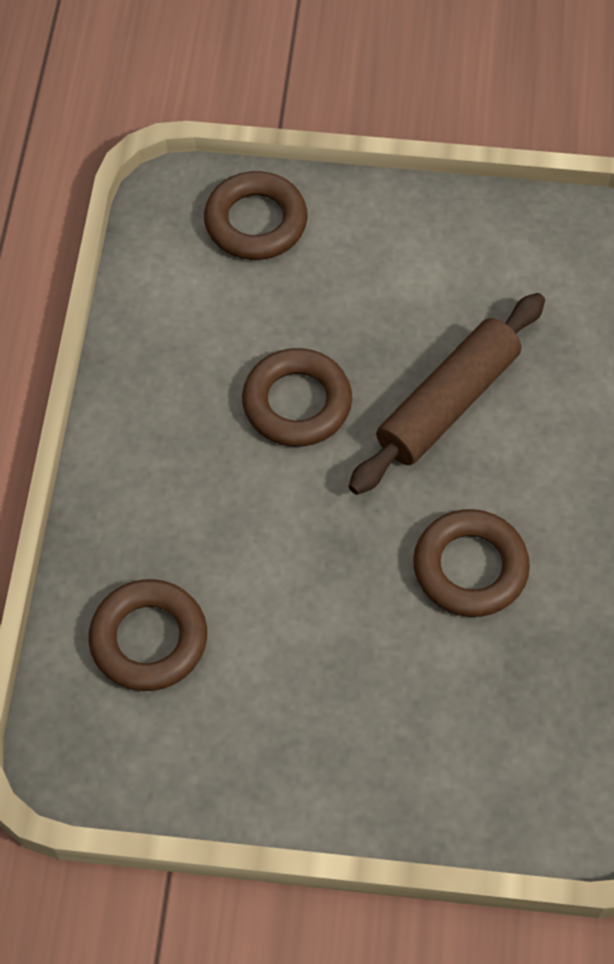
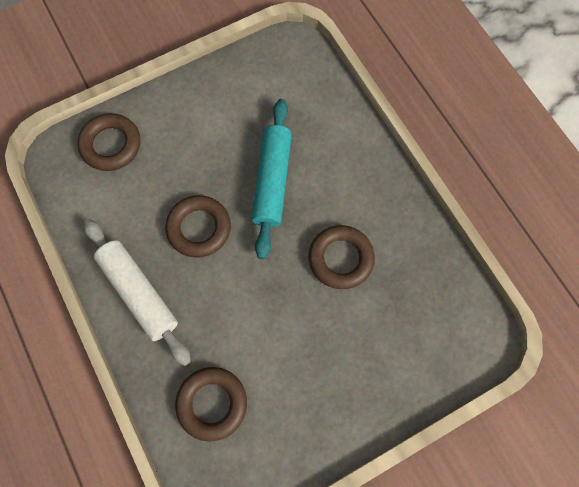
camera: 35 degrees left, 10 degrees up
brown rolling pin [349,293,545,495] -> turquoise rolling pin [251,99,292,259]
none -> white rolling pin [84,219,191,366]

